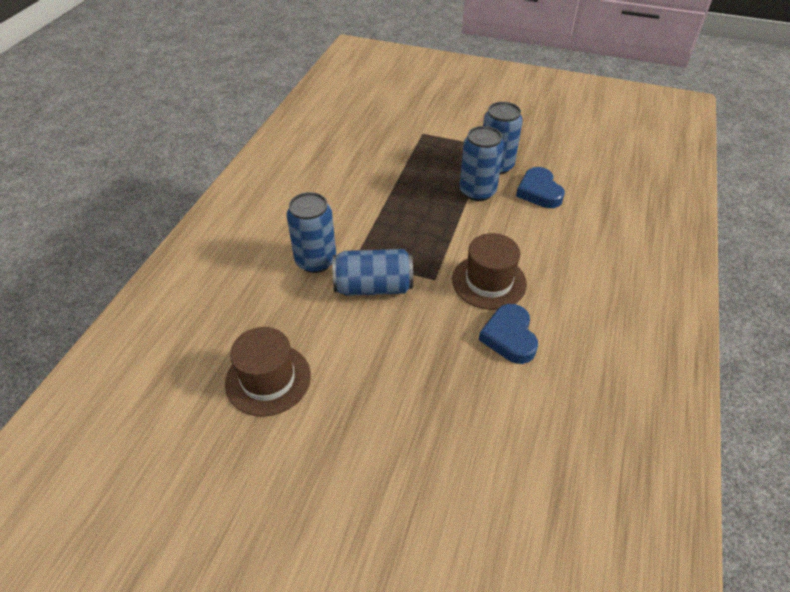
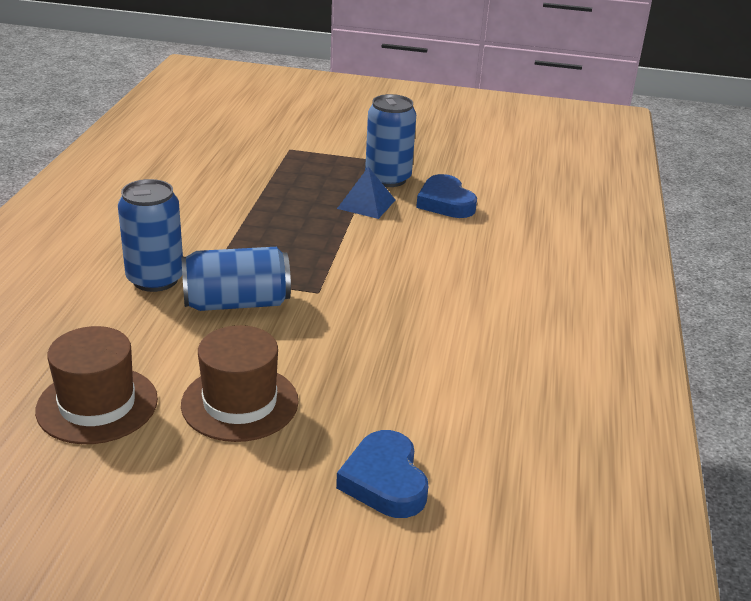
camera: 10 degrees left, 15 degrees down
brown hat [452,233,527,310] -> brown hat moved to [181,325,299,442]
blue can [459,126,504,201] -> blue pyramid [337,167,395,219]
blue heart [479,304,538,364] -> blue heart moved to [336,430,428,518]

